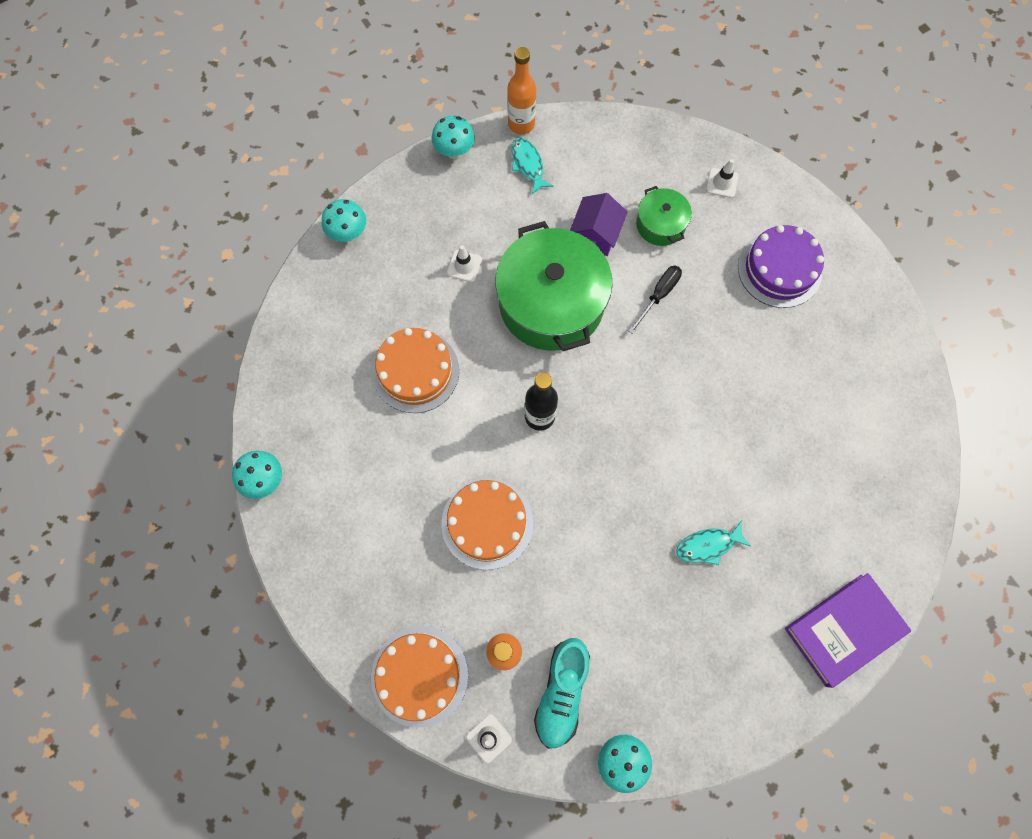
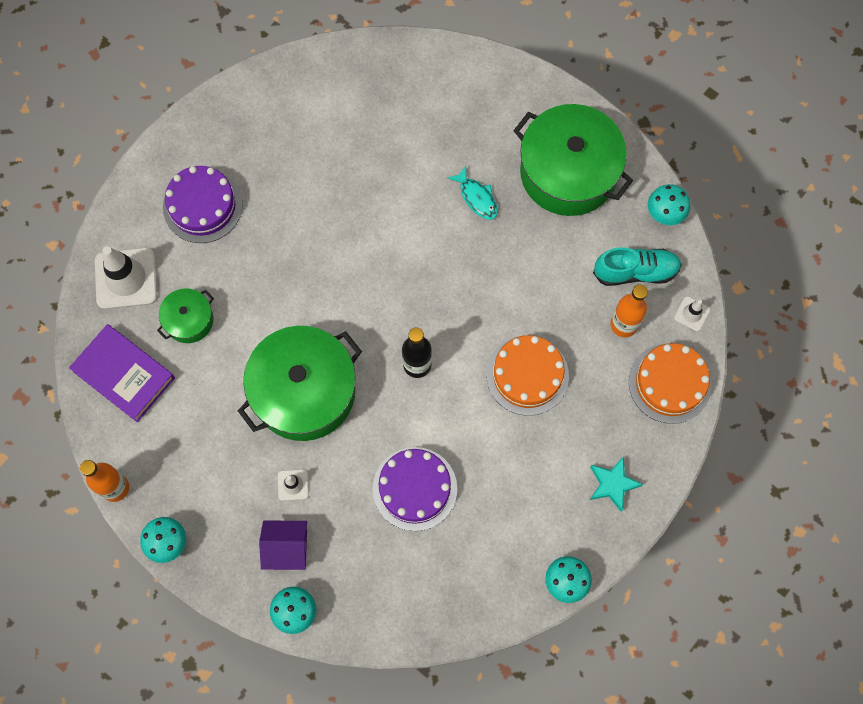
camera: 110 degrees left, 0 degrees up
orange cake [372,328,459,413] -> purple cake [373,447,457,531]
turquoise fish [511,138,553,194] -> none
purple house [570,193,627,256] -> purple house moved to [259,521,307,570]
black screwdriver [629,266,682,334] -> none
white traffic cone [706,159,738,198] -> white traffic cone [95,246,157,309], size x2.08
purple book [785,573,911,688] -> purple book moved to [69,324,175,422]
none -> green pot [513,104,633,216]
none -> turquoise star [590,456,643,512]

